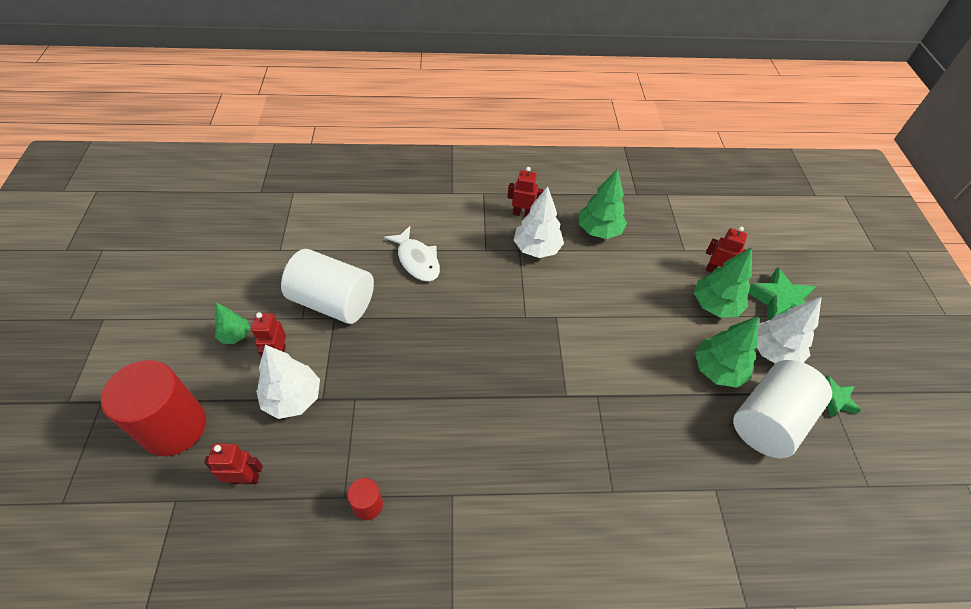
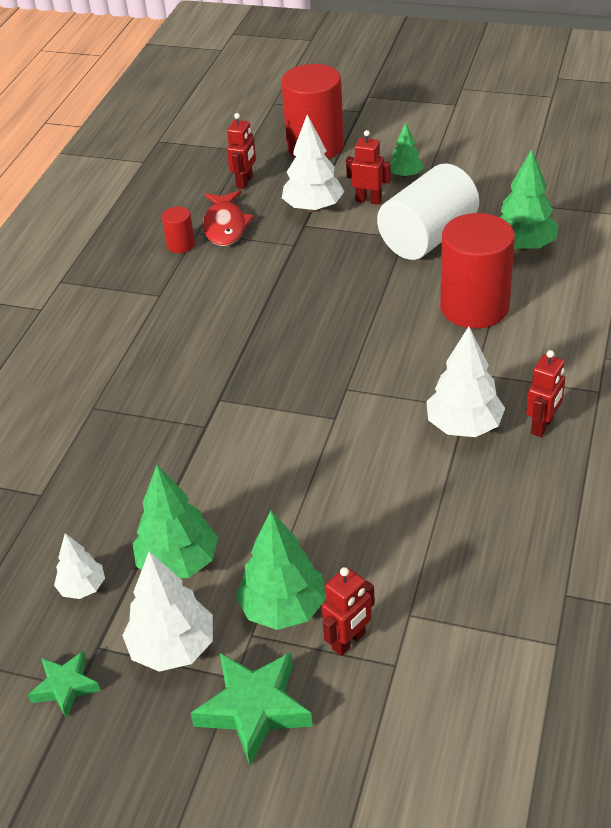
camera: 115 degrees right, 10 degrees down
white fish [384,226,440,282] -> red cylinder [440,213,515,328]
green tree [579,168,627,239] -> green tree moved to [500,149,558,251]
white cylinder [733,360,832,458] -> white tree [54,533,105,599]
none -> red fish [203,190,254,246]

